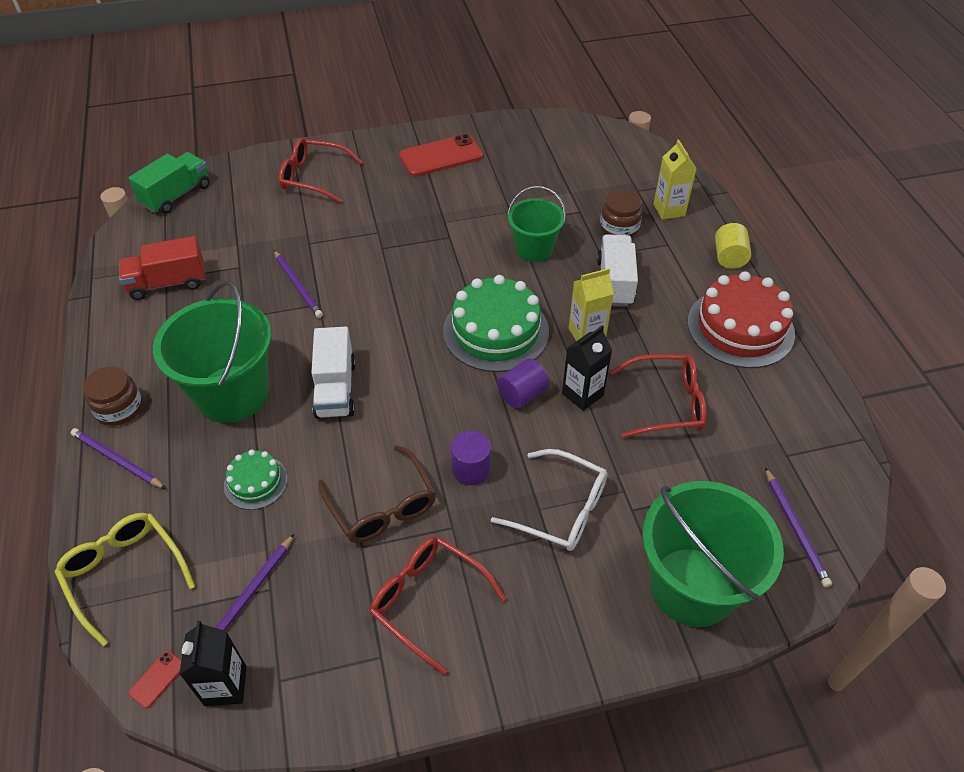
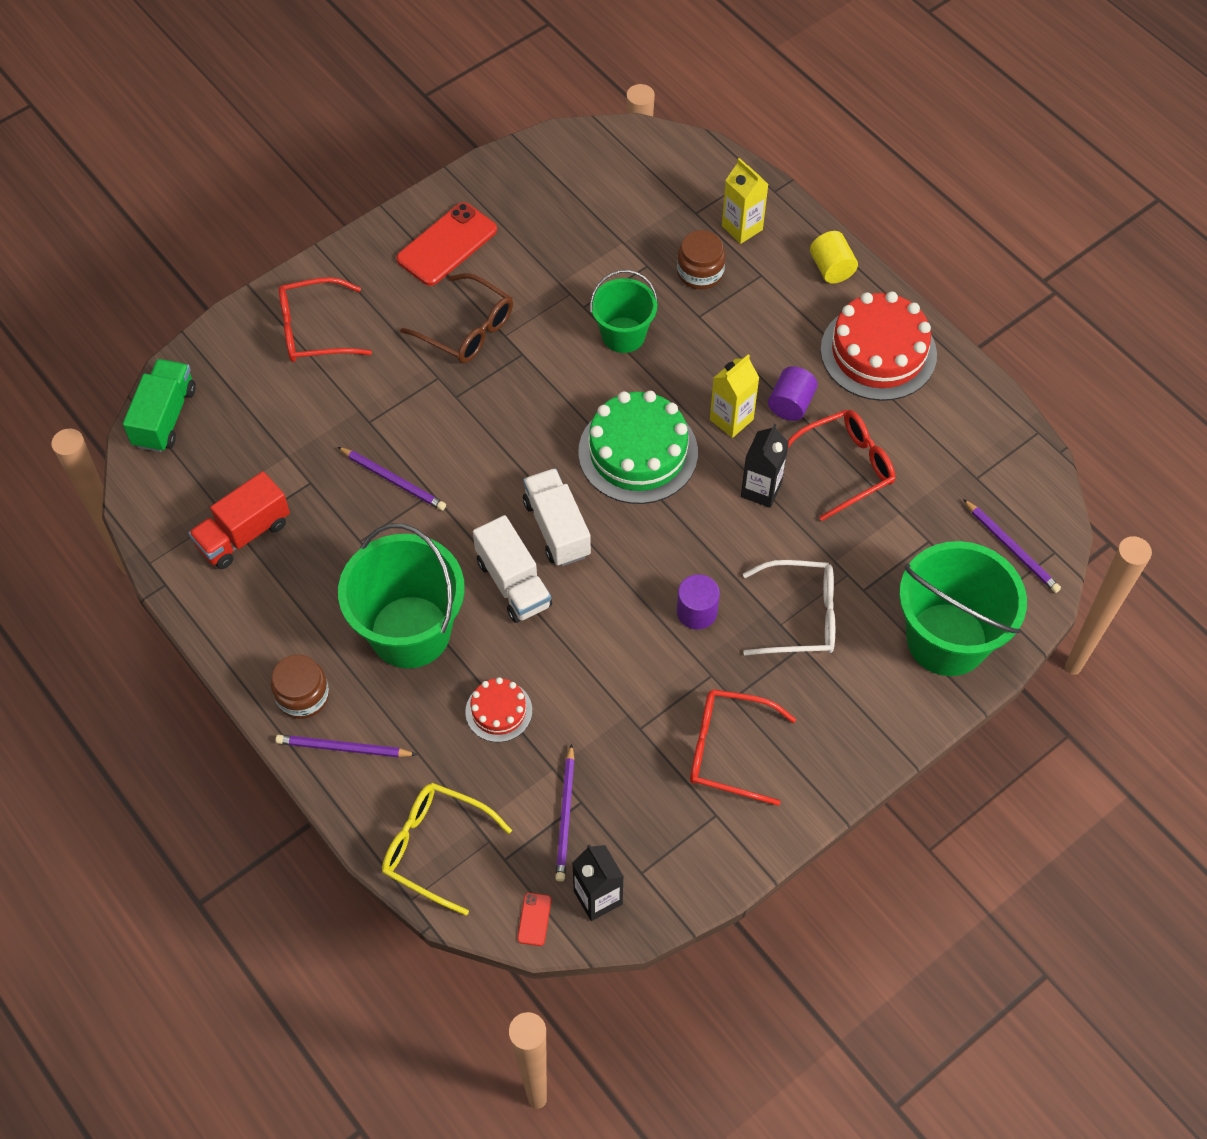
camera: 25 degrees left, 10 degrees up
green cake [224,450,288,510] -> red cake [465,677,532,742]
brown glasses [318,445,436,543] -> brown glasses moved to [400,273,513,363]
purple cylinder [497,358,549,409] -> purple cylinder moved to [768,366,818,421]
white truck [597,234,638,307] -> white truck moved to [523,468,591,566]

